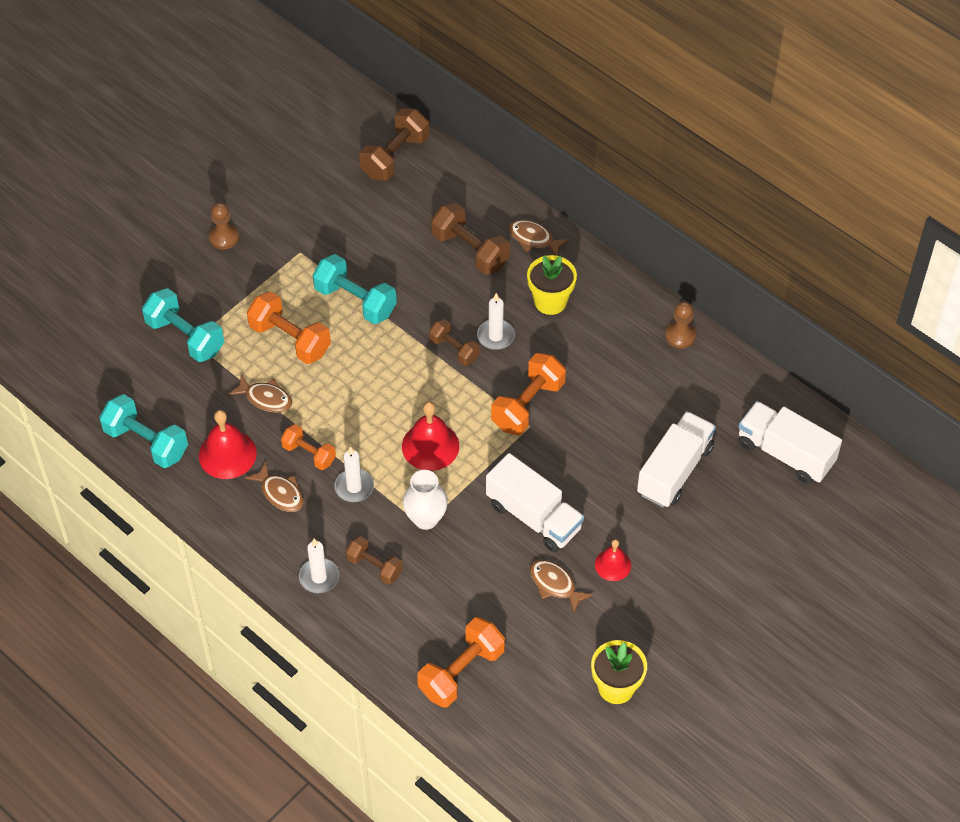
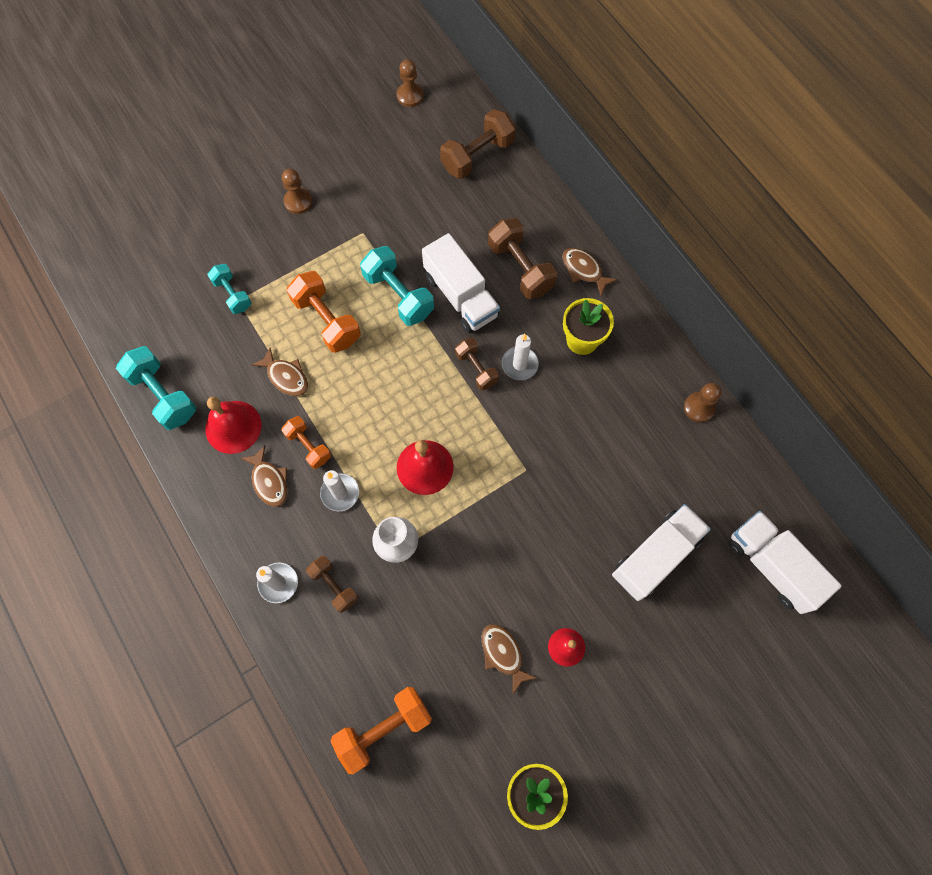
camera: 15 degrees right, 15 degrees up
turquoise dumbbell [142,288,224,362] -> turquoise dumbbell [207,264,252,314], size x0.62
white truck [486,453,584,552] -> white truck moved to [422,233,500,333]
orange dumbbell [491,353,566,435] -> none
none -> brown pawn [397,59,424,107]

